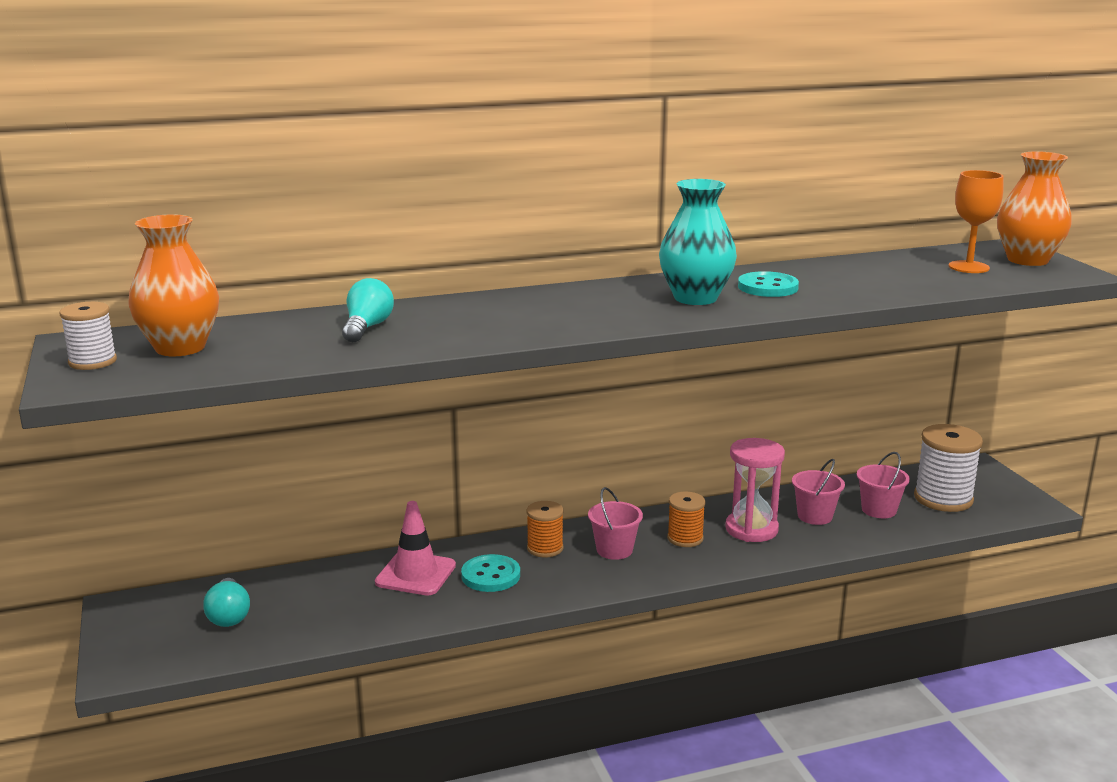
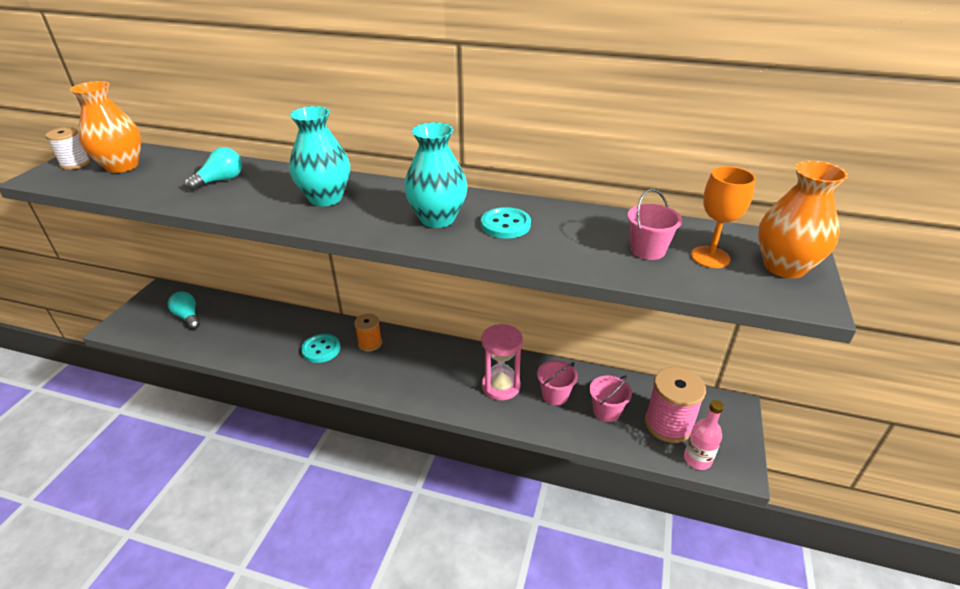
camera: 35 degrees right, 15 degrees up
turquoise light bulb [203,578,250,627] -> turquoise light bulb turned 120 degrees clockwise [168,291,200,329]
pink traffic cone [375,501,456,596] -> none
pink bucket [588,487,643,560] -> pink bucket moved to [628,189,682,260]
orange spool [667,491,706,547] -> none
white spool [914,424,983,512] -> pink spool [645,367,706,443]
none -> turquoise vase [289,106,350,206]
none -> pink bottle [684,400,724,470]

